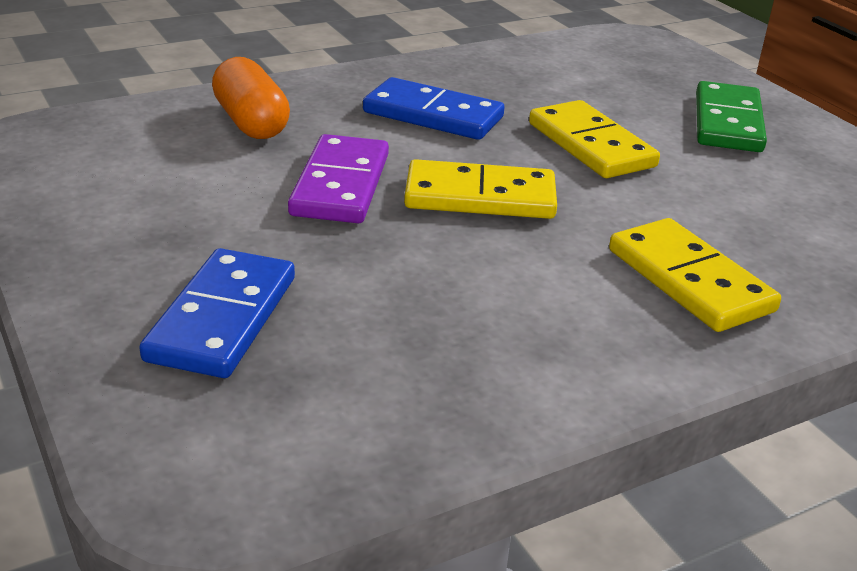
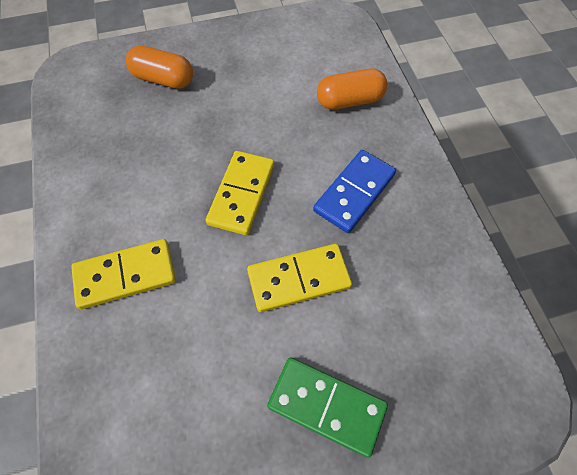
camera: 105 degrees right, 30 degrees up
blue domino [139,248,295,378] -> orange capsule [126,45,193,89]
purple domino [288,134,389,223] -> none

